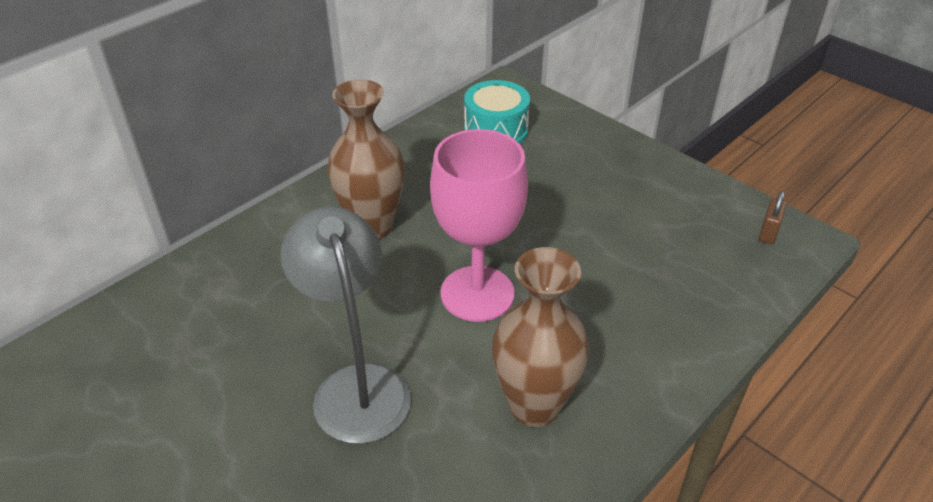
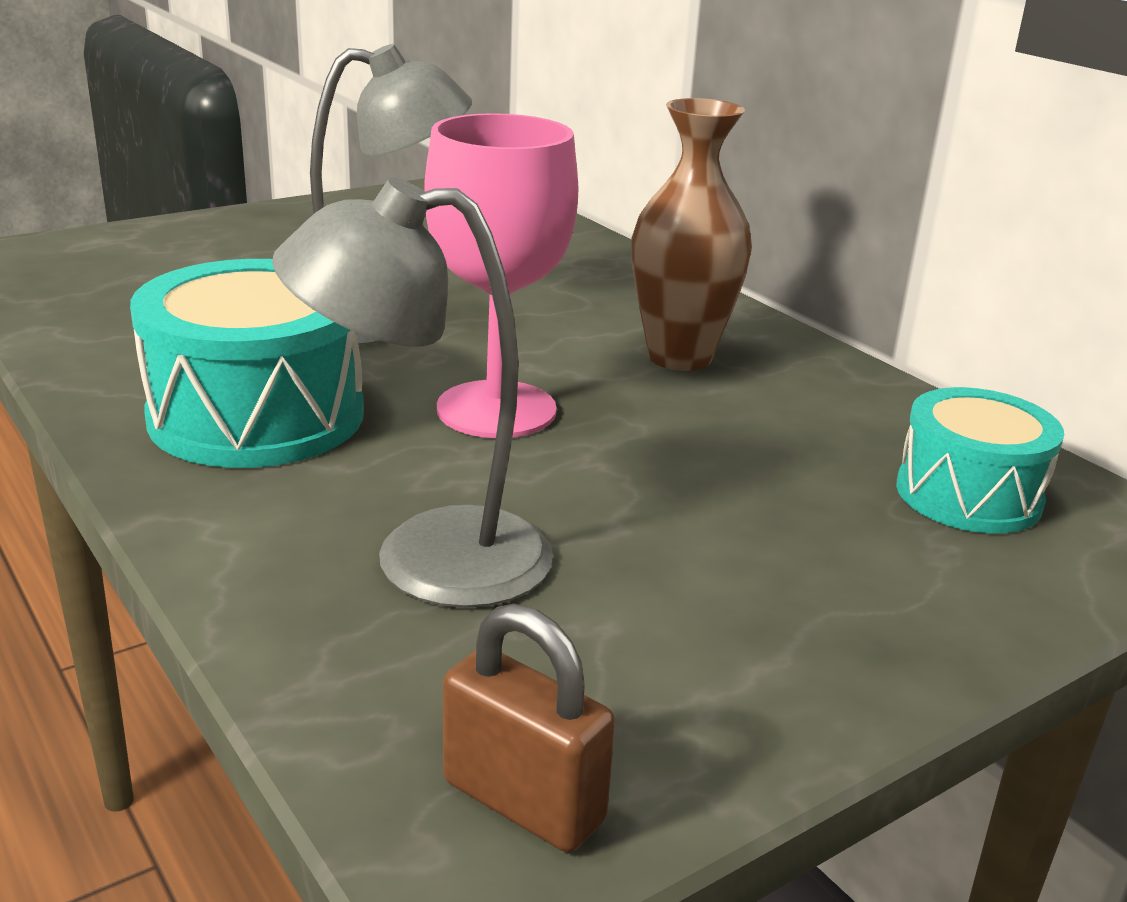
camera: 100 degrees right, 15 degrees down
brown vase [492,247,589,427] -> turquoise drum [130,259,364,468]
brown padlock [759,191,786,244] -> brown padlock [443,604,615,852], size x1.61
none -> grey lamp [272,178,553,608]

